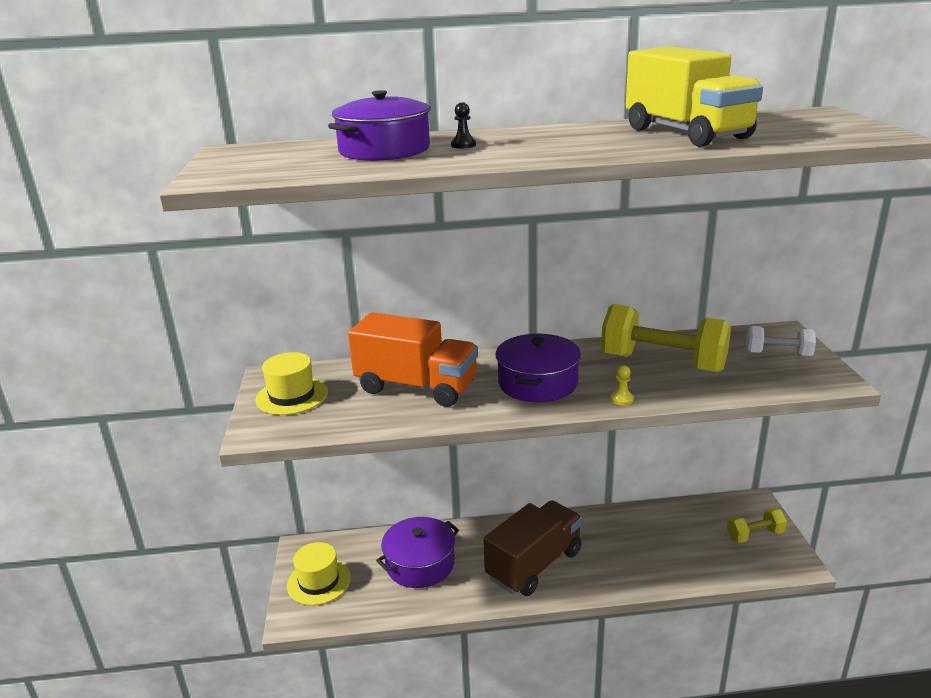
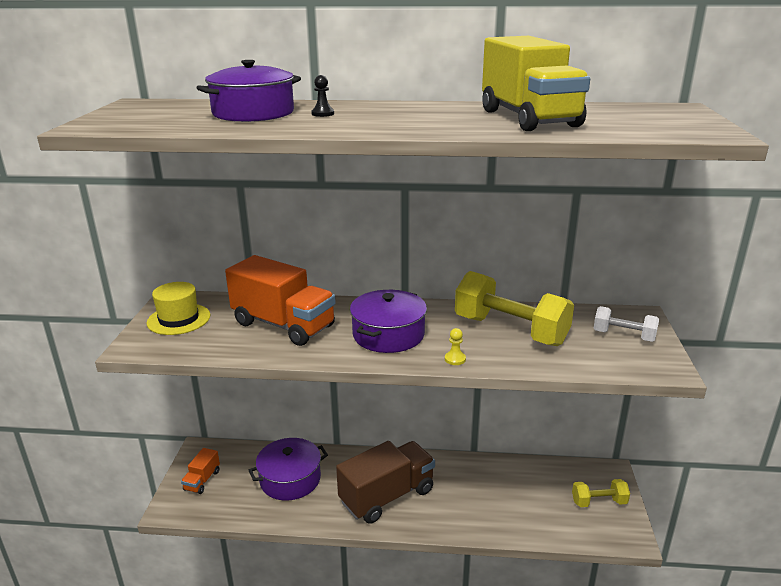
camera: 10 degrees right, 0 degrees up
yellow hat [287,542,351,605] -> orange truck [181,448,220,494]

